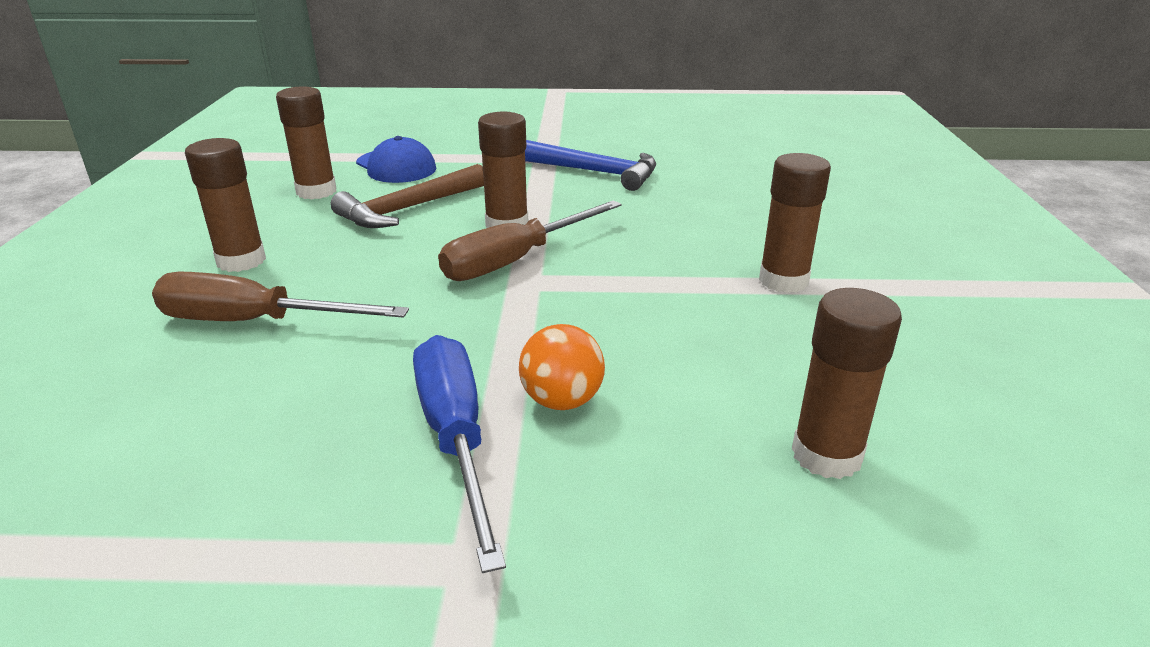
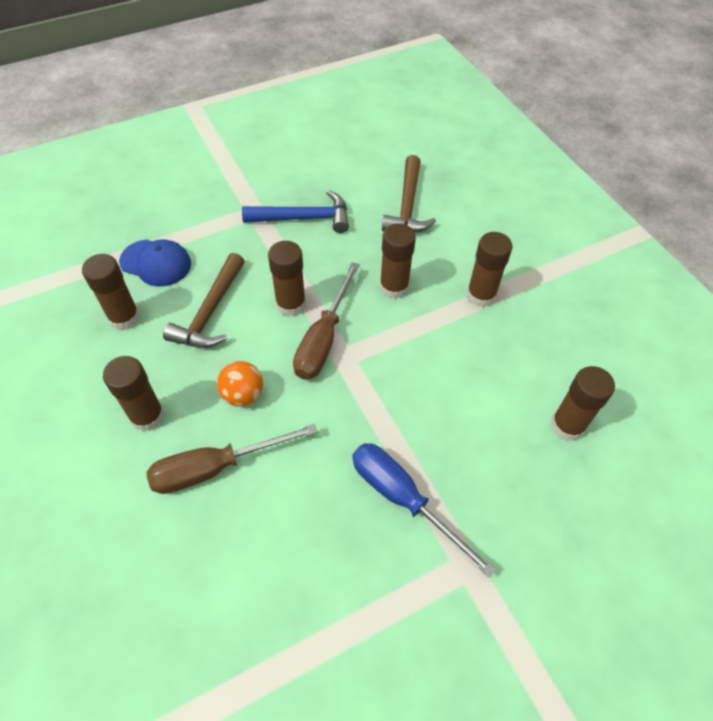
camera: 30 degrees left, 25 degrees up
orange ball [519,324,605,410] -> orange ball moved to [217,361,263,407]
none -> brown glue stick [379,223,416,299]
none -> brown hammer [382,155,436,233]

